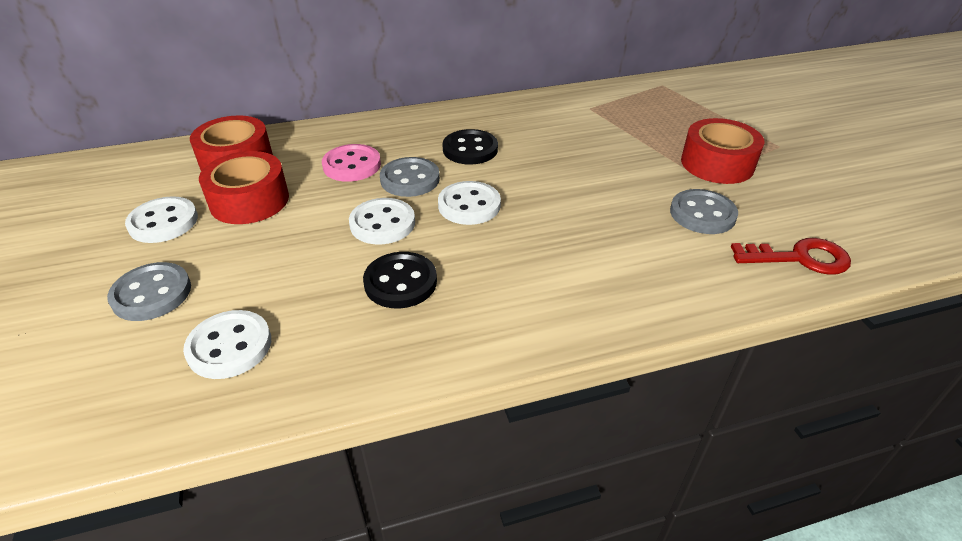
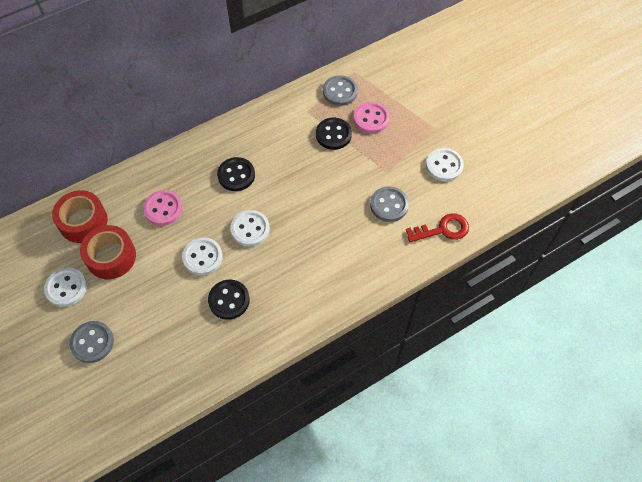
camera: 15 degrees left, 20 degrees up
white button [183,310,271,379] -> white button moved to [426,148,464,182]
grey button [380,157,440,197] -> grey button moved to [323,75,358,106]
red tape [681,118,764,184] -> none
none -> black button [316,118,352,150]
none -> pink button [354,102,390,134]

